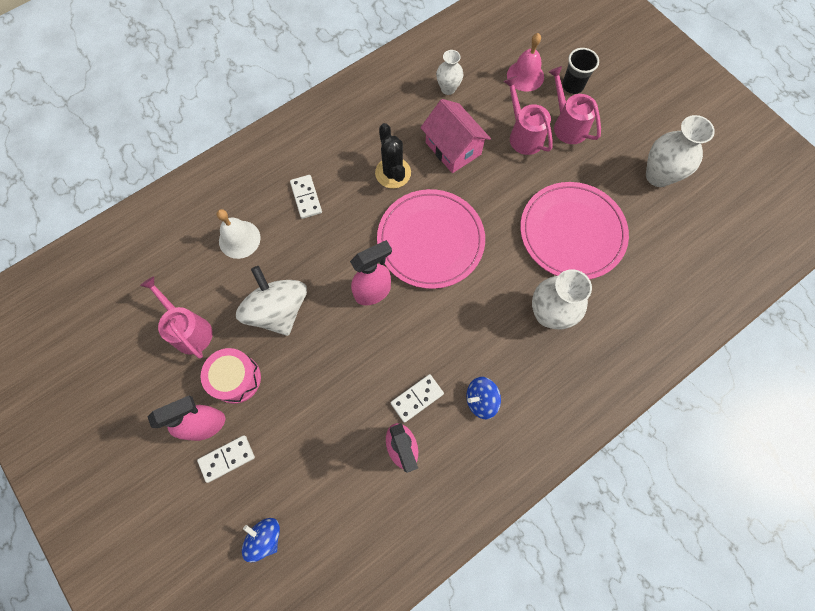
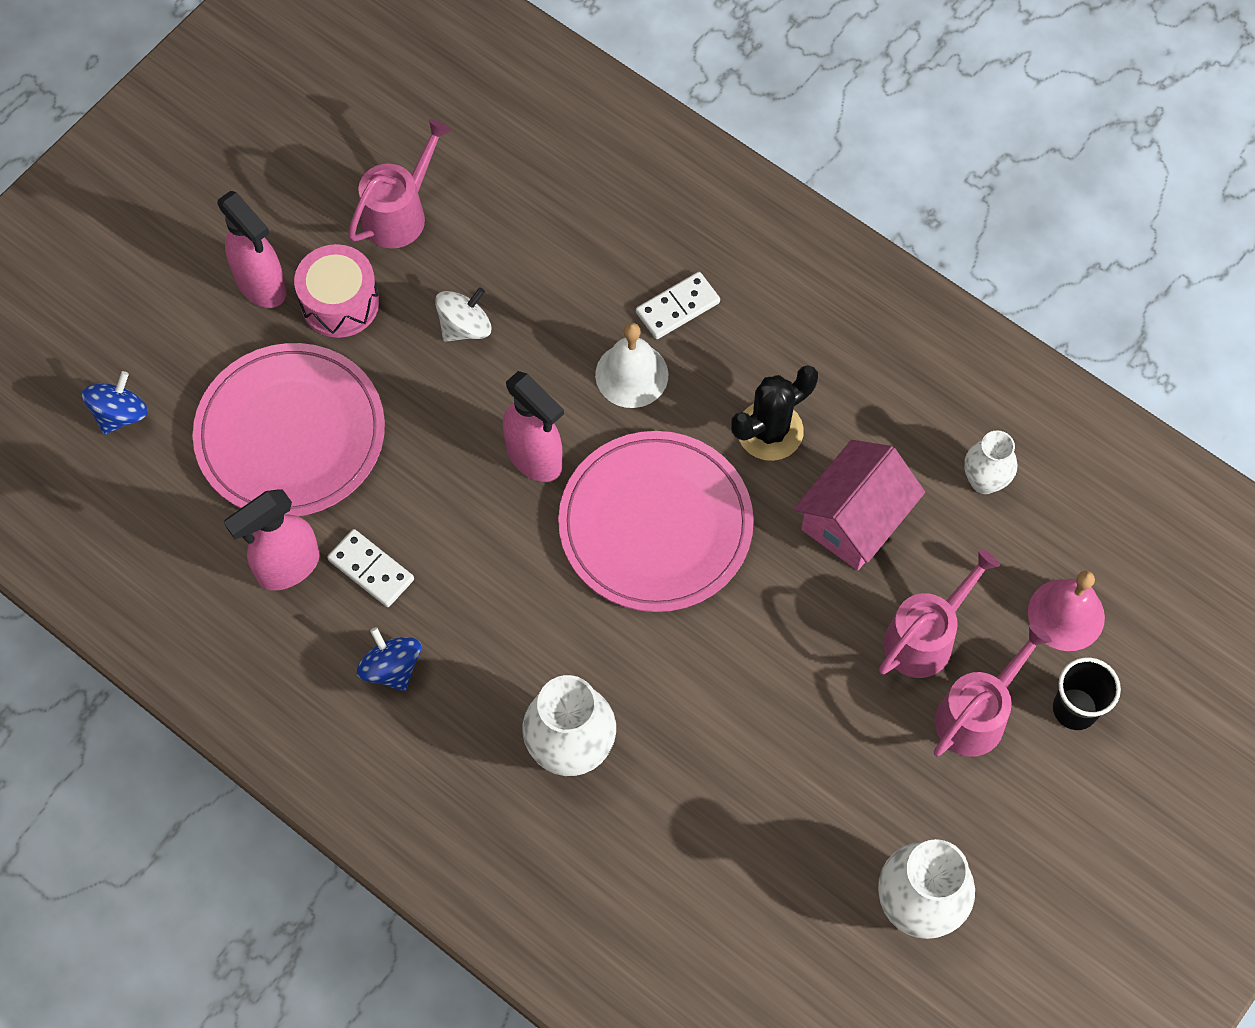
camera: 75 degrees right, 5 degrees down
white domino [197,435,255,483] -> none
white bell [217,209,261,259] -> white bell moved to [595,323,668,408]
white spinning top [236,266,307,336] -> white spinning top [435,287,491,342], size x0.55
pink plate [520,182,629,279] -> pink plate moved to [193,343,385,516]

